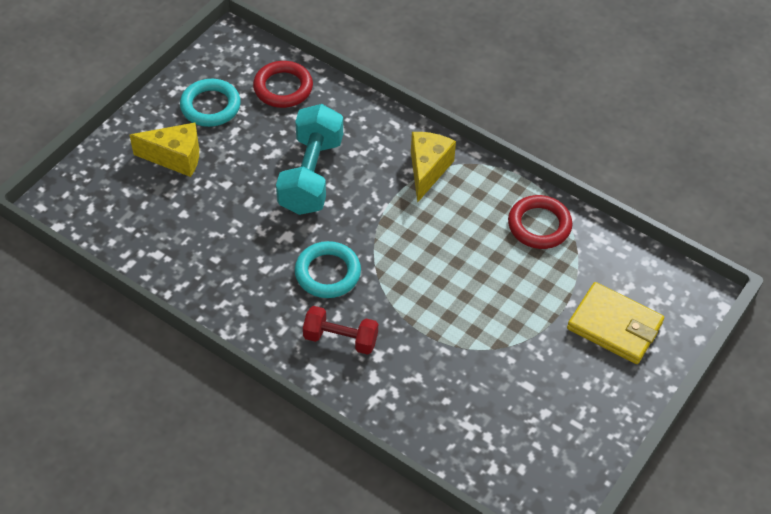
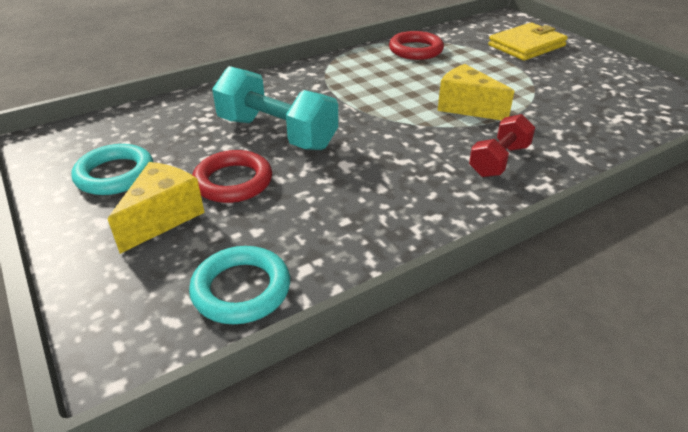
camera: 65 degrees left, 15 degrees down
red ring [253,61,313,108] -> red ring moved to [192,150,272,203]
turquoise ring [295,241,361,298] -> turquoise ring moved to [189,246,290,324]
yellow cheese [411,132,456,203] -> yellow cheese moved to [437,64,514,120]

